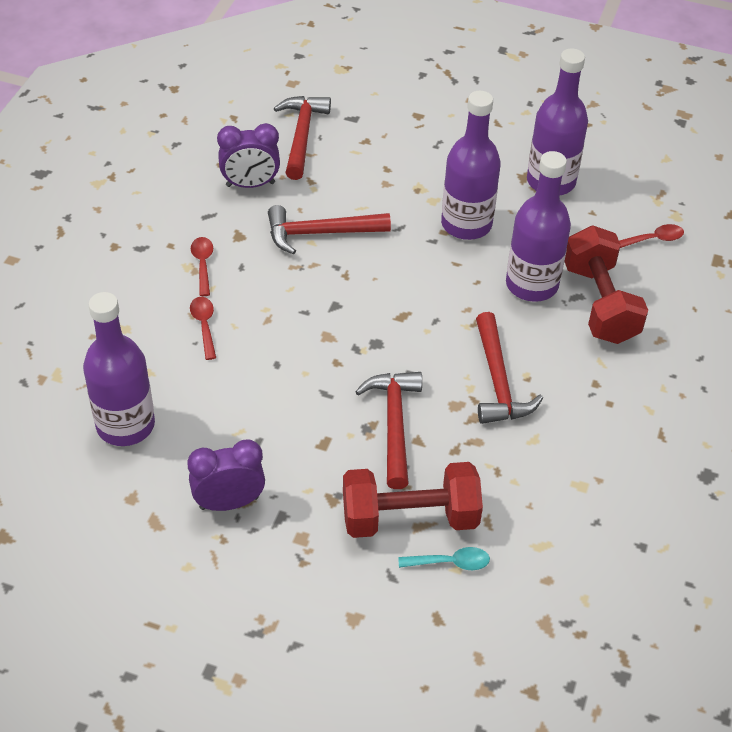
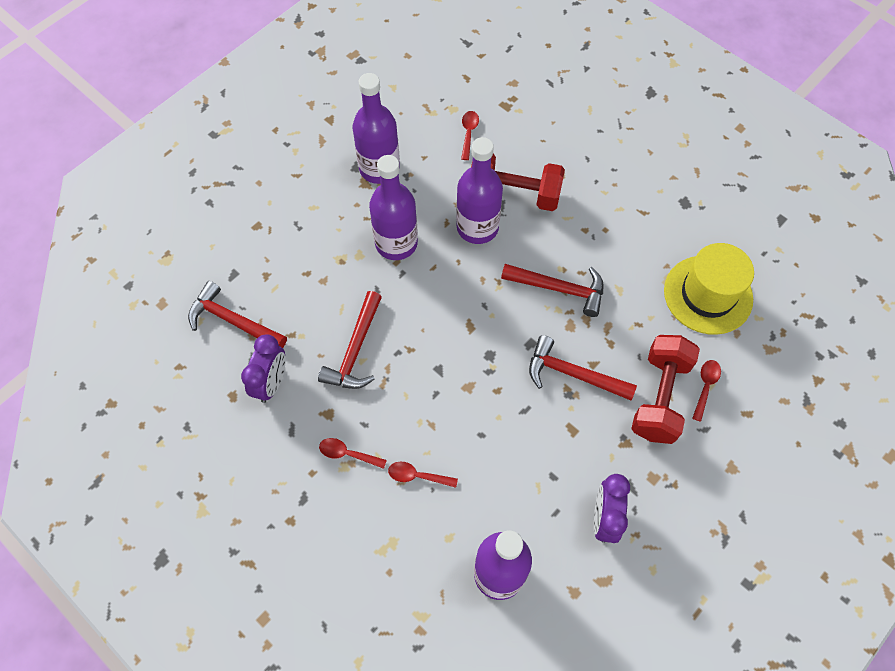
camera: 65 degrees left, 15 degrees up
turquoise spoon [398,547,490,570] -> red spoon [692,360,721,422]
none -> yellow hat [664,243,754,335]

